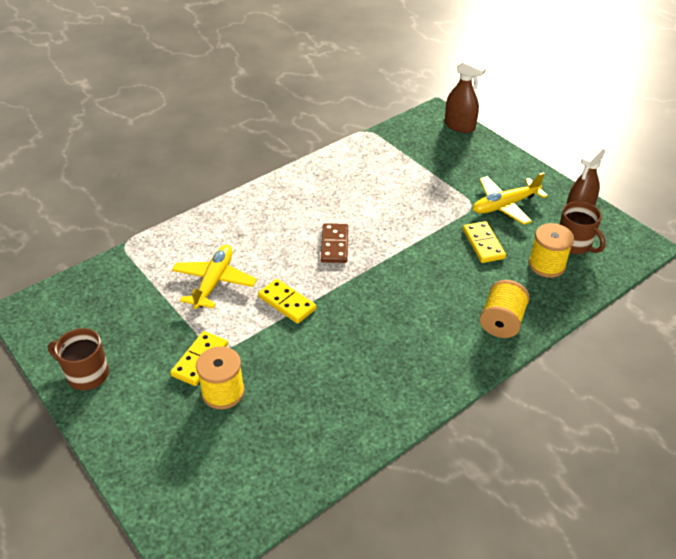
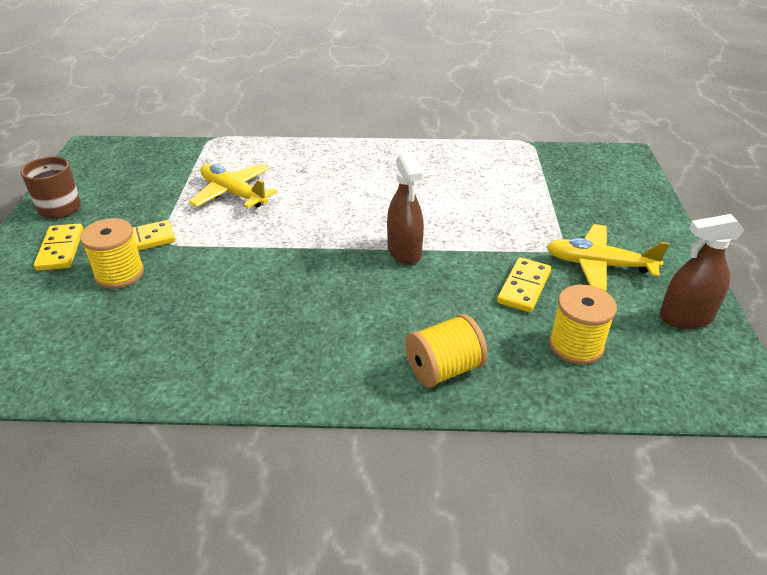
camera: 40 degrees right, 5 degrees down
yellow plane [172,245,257,309] -> yellow plane turned 105 degrees counterclockwise [189,164,277,208]
yellow domino [258,279,316,324] -> yellow domino moved to [34,224,83,271]
brown domino [321,223,348,263] -> none
brown spray bottle [445,59,486,133] -> brown spray bottle moved to [387,152,424,265]
brown mug [560,201,606,254] -> none

